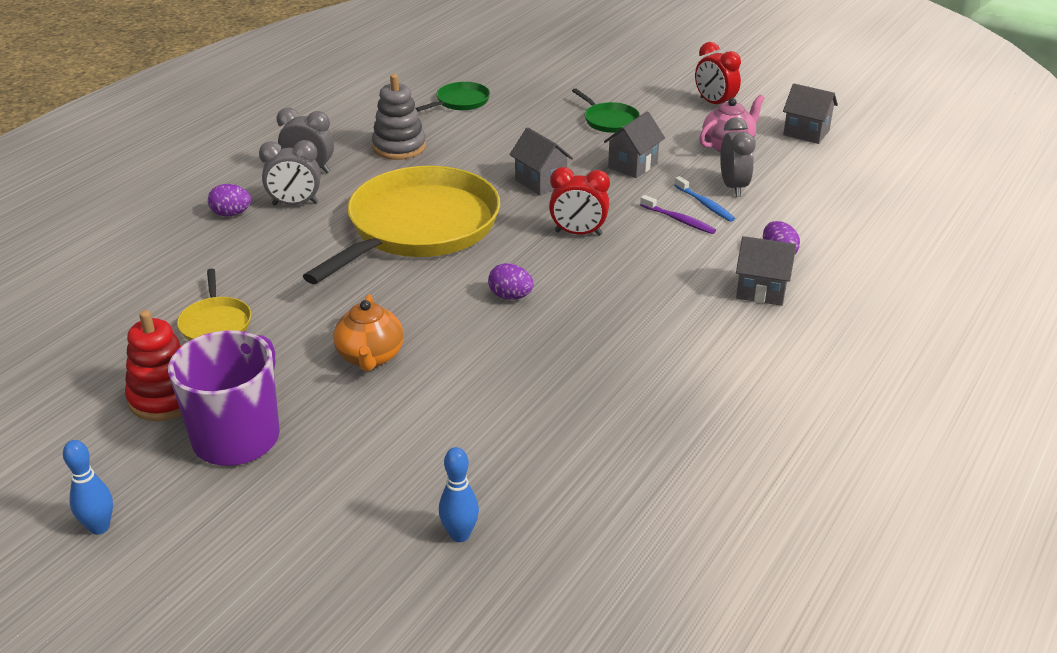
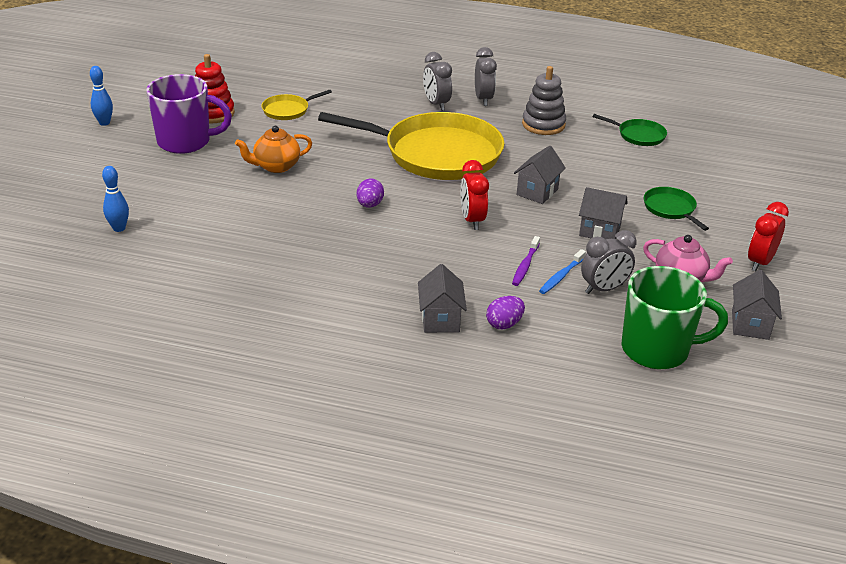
camera: 70 degrees right, 0 degrees up
purple egg [208,184,251,217] -> none
green pan [572,88,640,133] -> green pan turned 120 degrees clockwise [644,187,709,231]
none -> green mug [622,266,728,369]

